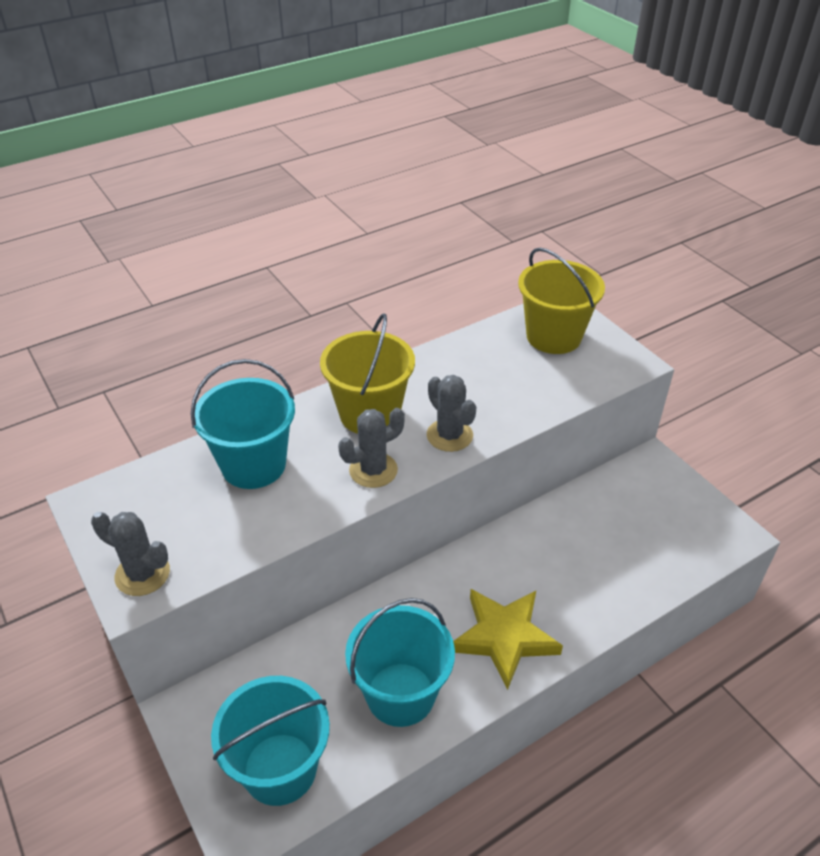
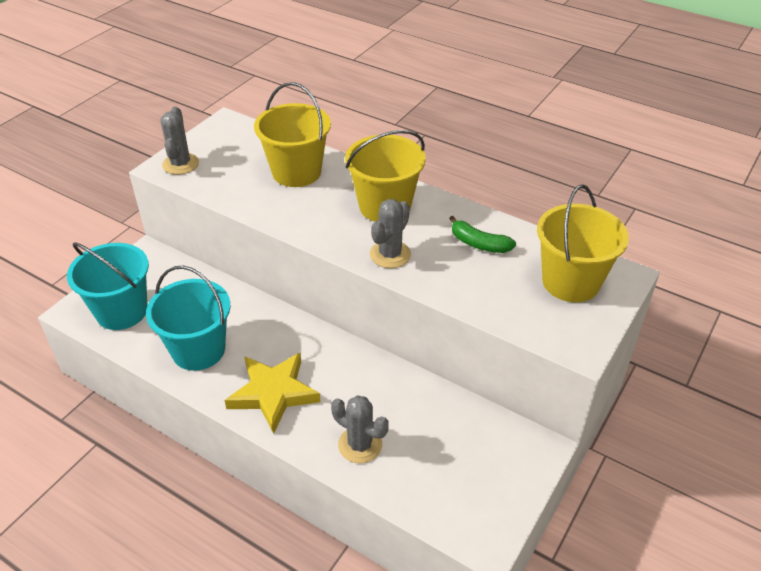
camera: 65 degrees right, 0 degrees up
turquoise bucket [191,359,295,489] -> yellow bucket [254,82,331,187]
grey cactus [338,408,405,488] -> grey cactus moved to [331,395,389,463]
none -> green banana [449,216,516,253]

